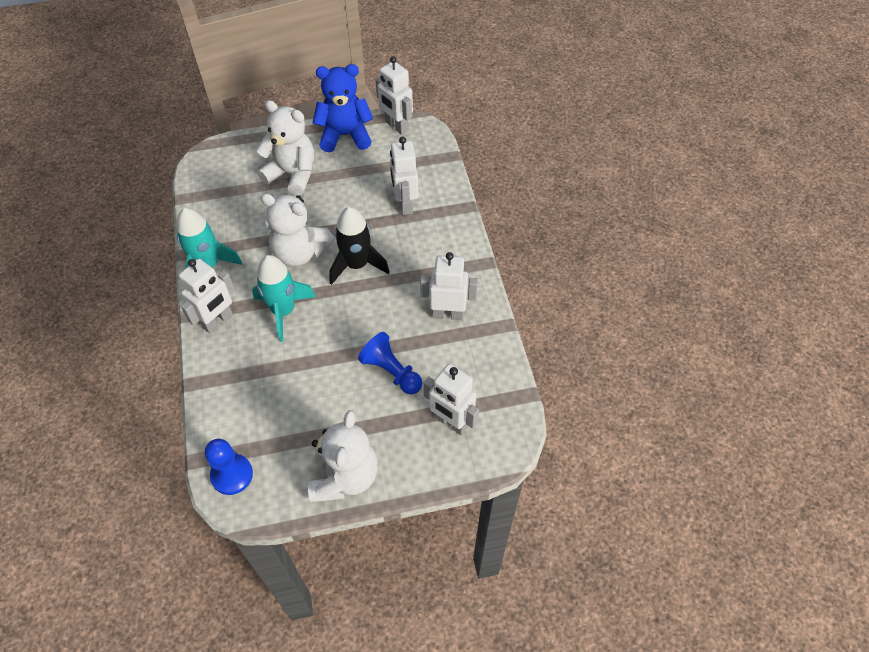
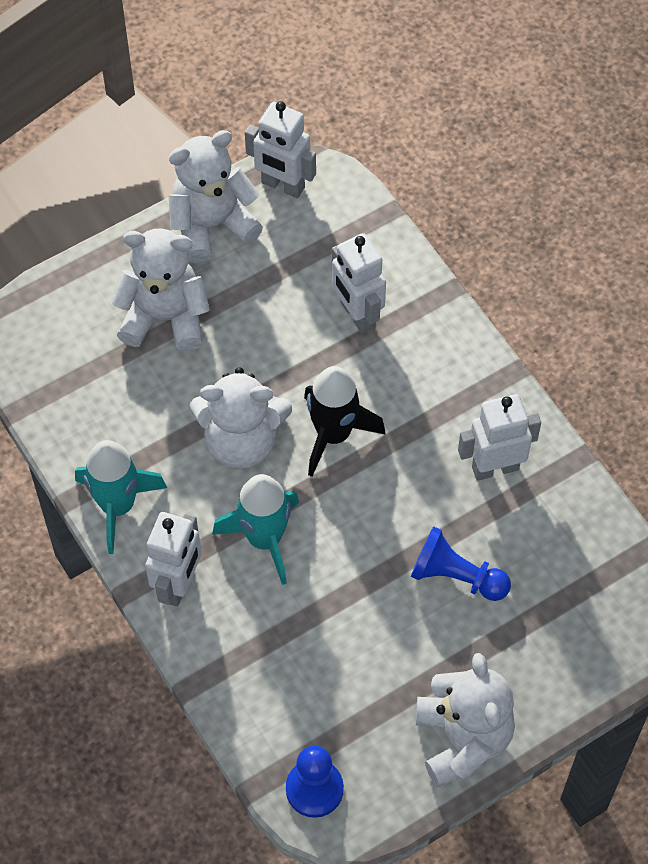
camera: 20 degrees left, 5 degrees up
blue teddy bear [313,64,373,152] -> white teddy bear [169,130,263,264]
white robot [424,364,479,435] -> none

